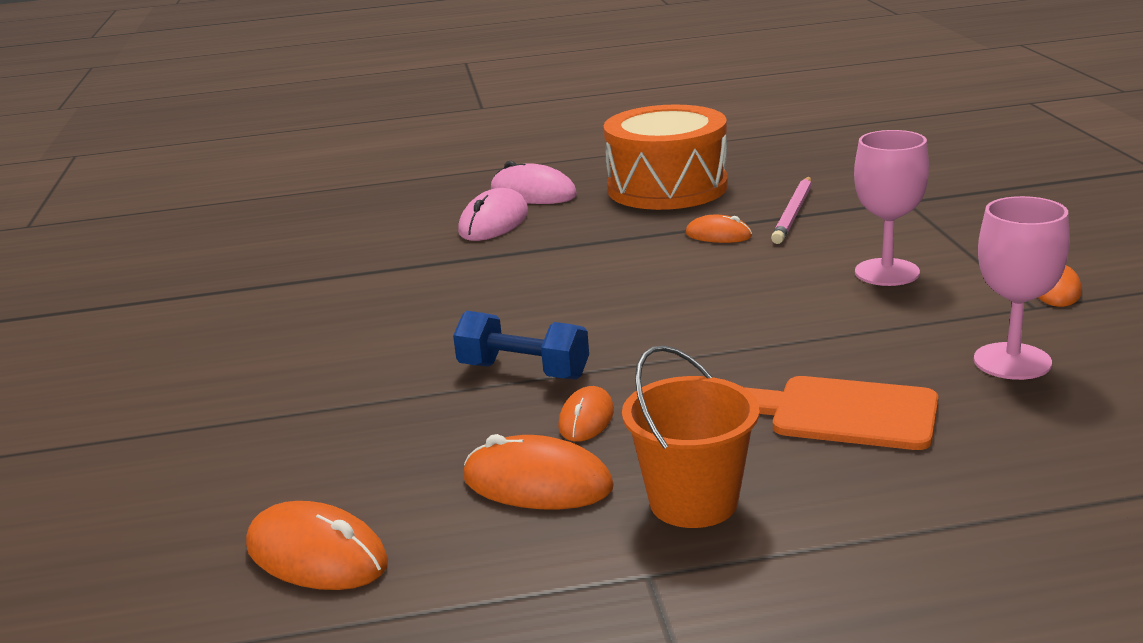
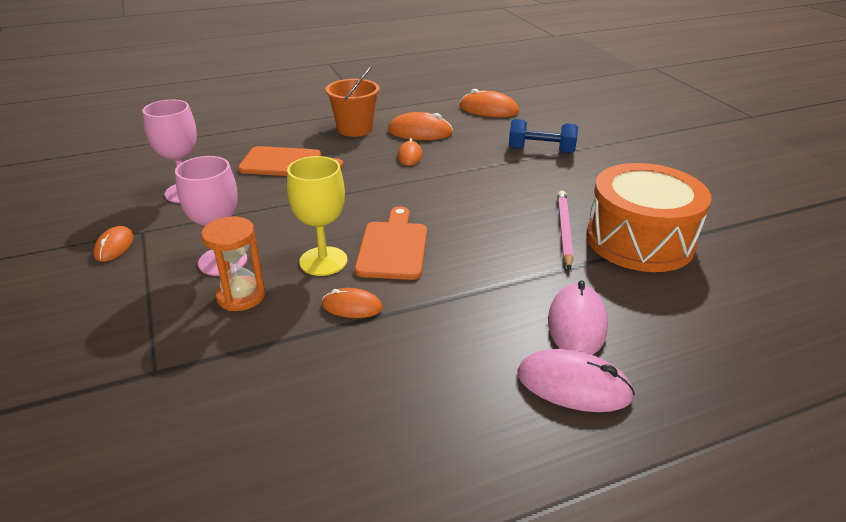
camera: 165 degrees right, 10 degrees up
blue dumbbell [453,311,589,380] -> blue dumbbell moved to [509,119,578,153]
orange drum [603,105,728,210] -> orange drum moved to [586,163,711,272]
pink pencil [771,177,811,244] -> pink pencil moved to [557,191,573,270]
none -> orange hourglass [201,216,266,311]
none -> yellow goblet [287,156,347,276]
none -> orange cutting board [355,206,427,280]

